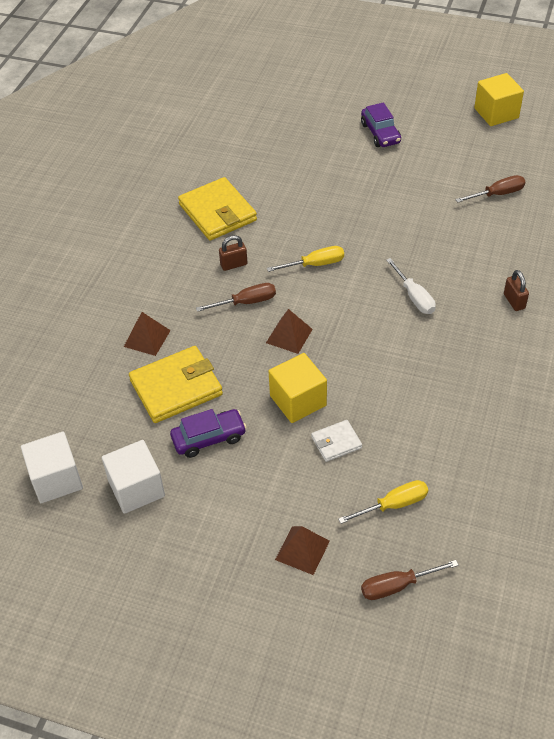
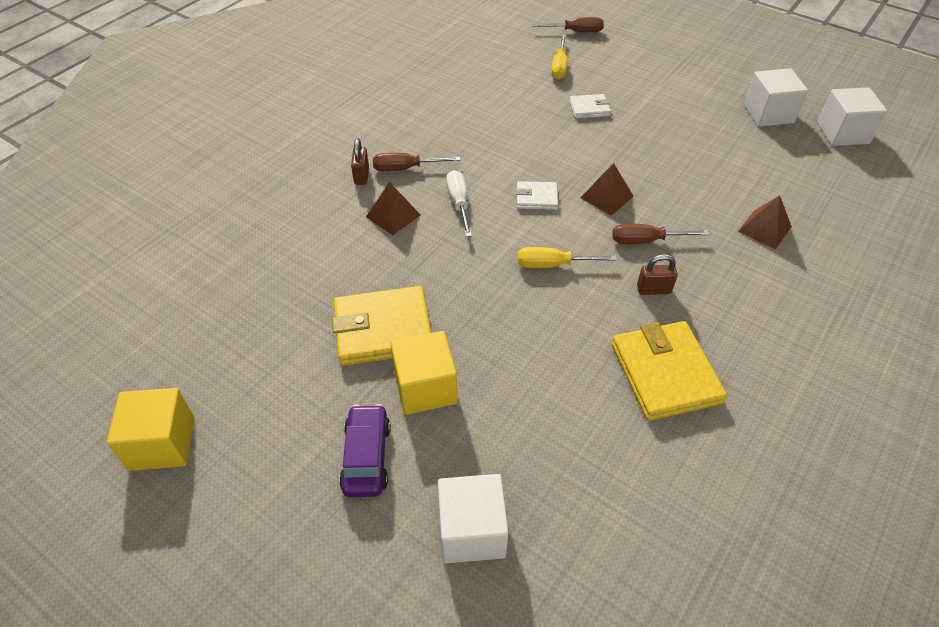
camera: 165 degrees left, 0 degrees up
yellow wallet [129,346,223,423] -> yellow wallet moved to [332,286,431,366]
purple car [170,409,247,458] -> none
yellow cube [269,353,327,423] -> yellow cube moved to [391,331,457,415]
brown pyramid [275,526,330,575] -> brown pyramid moved to [366,182,420,235]
yellow screwdriver [338,480,428,524] -> yellow screwdriver turned 75 degrees counterclockwise [551,34,567,80]
brown screwdriver [455,175,525,203] -> brown screwdriver moved to [373,153,460,171]
none -> white cube [438,474,509,563]
none -> white wallet [516,181,558,210]

